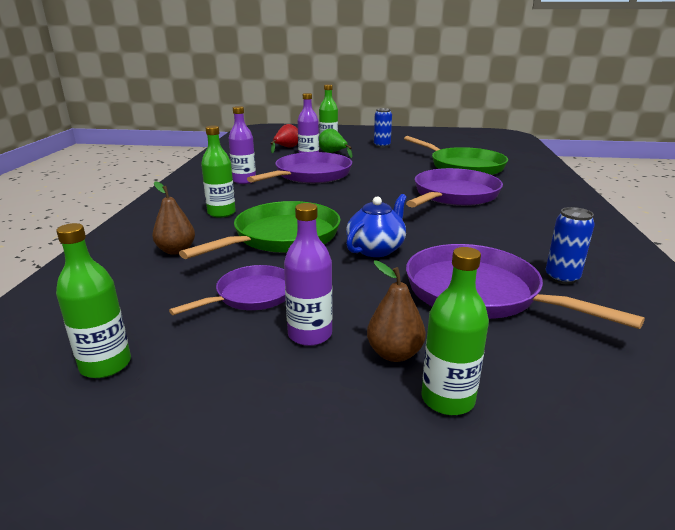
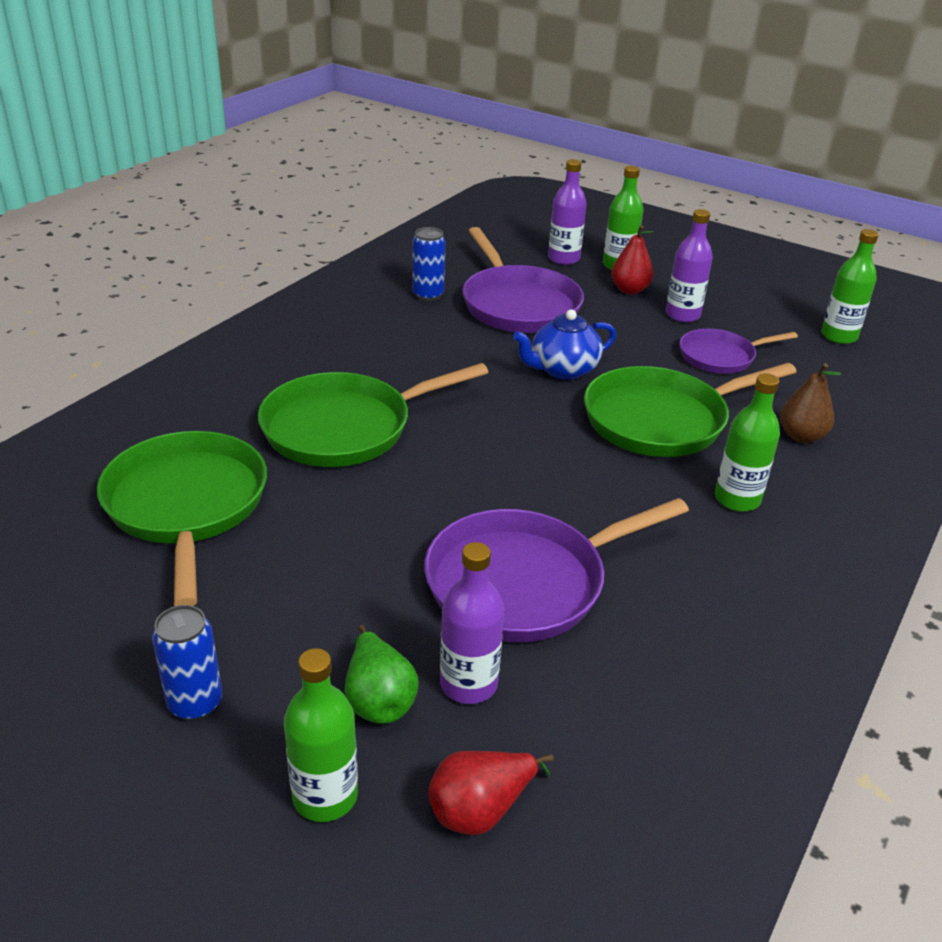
camera: 155 degrees left, 10 degrees up
purple bottle [229,106,256,184] -> purple bottle moved to [548,159,587,265]
brown pear [367,261,426,362] -> red pear [611,225,654,294]
purple pan [406,168,503,208] -> green pan [258,363,489,467]

